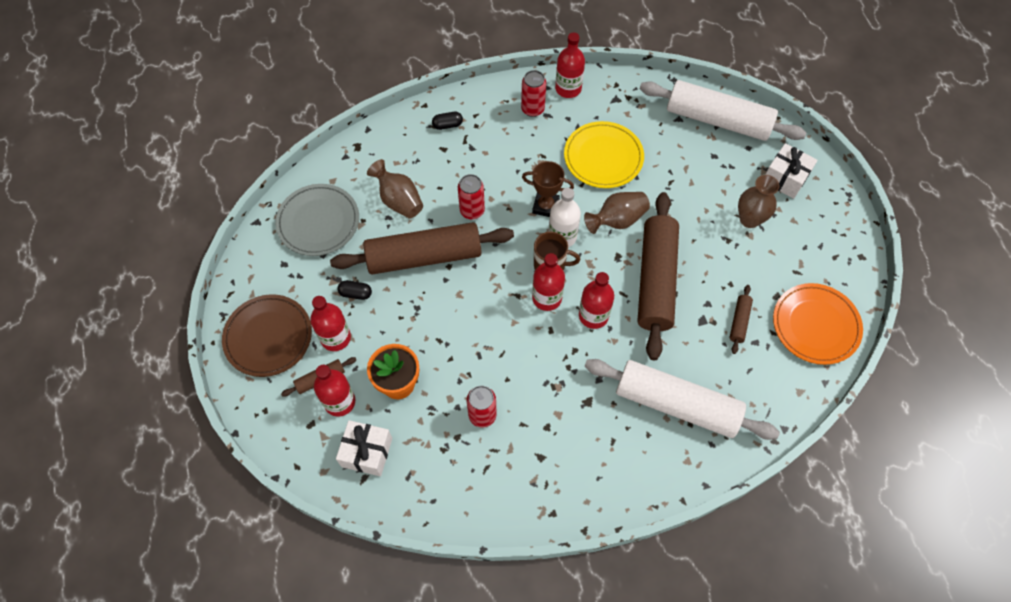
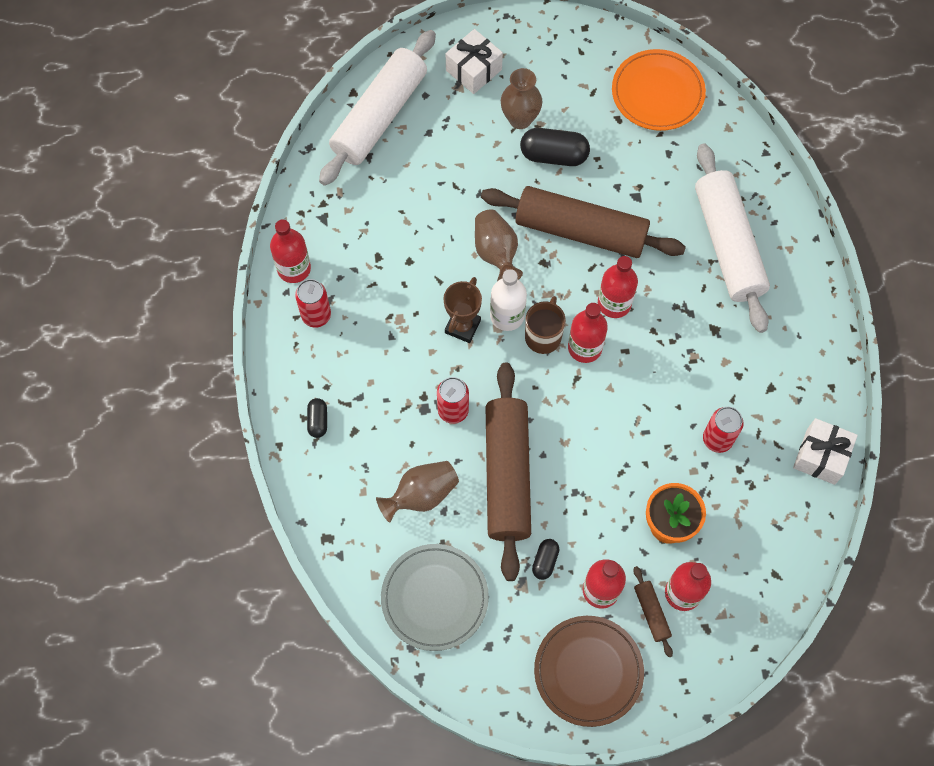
camera: 80 degrees left, 5 degrees up
white gift [336,420,392,476] -> white gift moved to [793,418,858,485]
yellow plate [564,121,644,188] -> none
white rolling pin [584,359,780,440] -> white rolling pin turned 45 degrees counterclockwise [695,143,770,333]
brown rolling pin [729,285,753,354] -> none
none -> black capsule [520,128,590,166]

